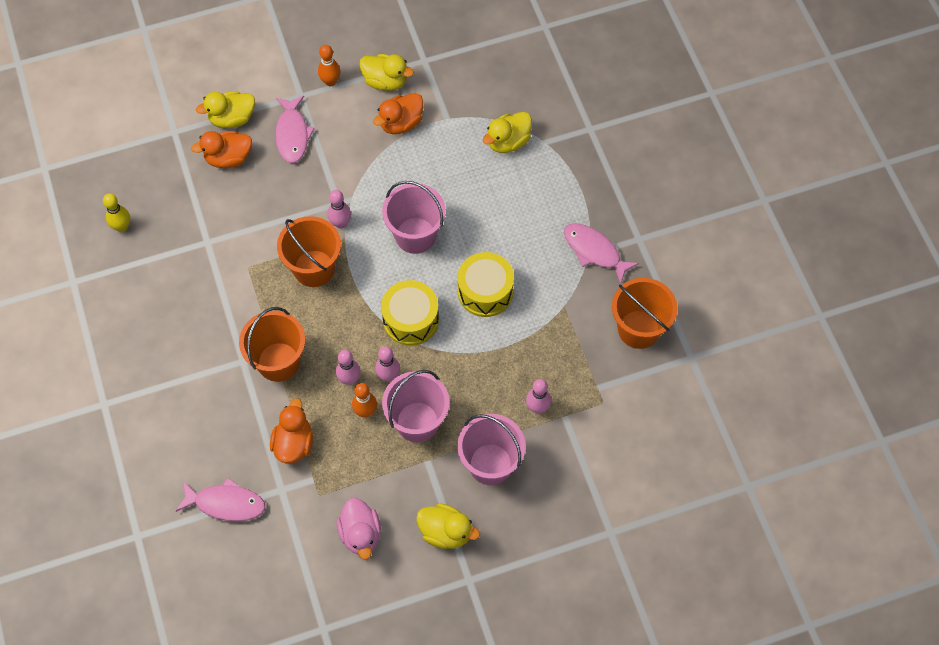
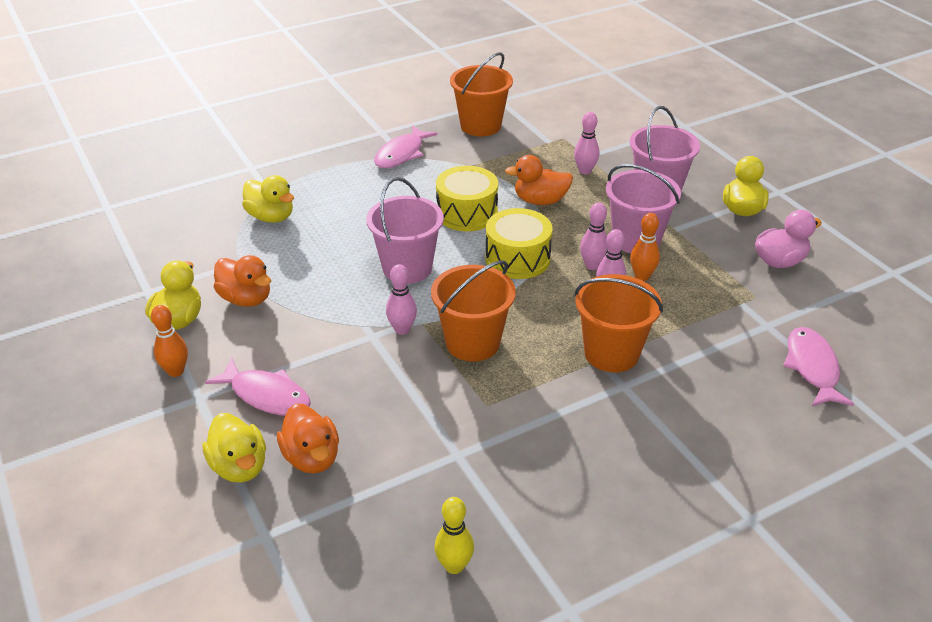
camera: 100 degrees left, 25 degrees down
orange duck [270,398,313,464] -> orange duck moved to [505,155,573,205]
pink fish [275,96,315,163] -> pink fish turned 45 degrees clockwise [205,358,311,415]

